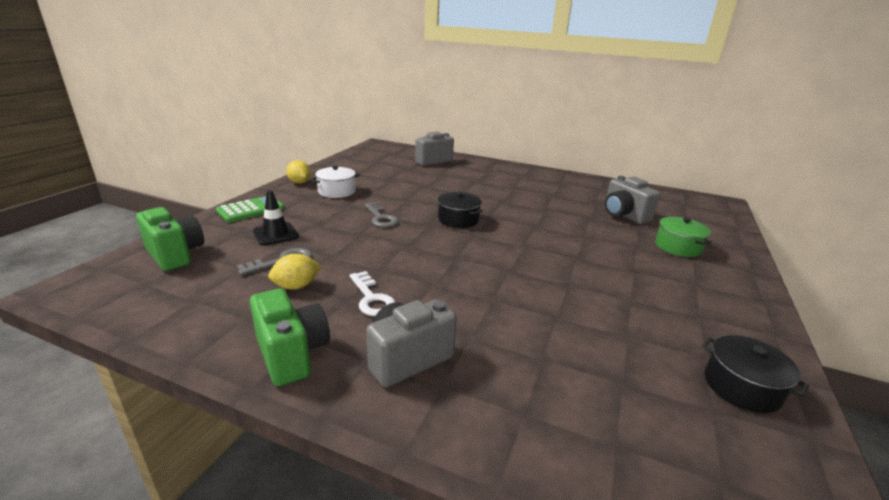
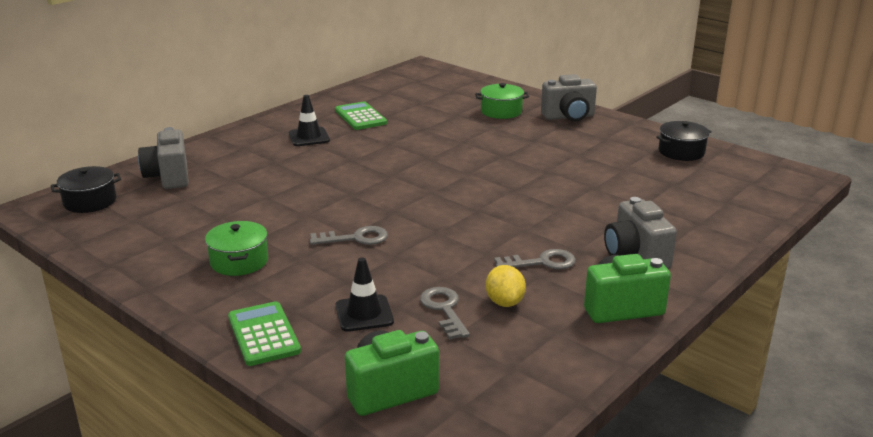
camera: 70 degrees left, 0 degrees up
yellow lemon [286,160,311,184] -> none
white pot [311,166,360,198] -> green pot [205,221,268,276]
white key [350,271,395,316] -> grey key [494,249,576,269]
black pot [438,192,483,228] -> black pot moved to [51,166,121,213]
grey camera [605,176,660,224] -> grey camera moved to [541,74,597,121]
none -> black traffic cone [289,95,330,146]
none -> green calculator [335,101,387,130]

